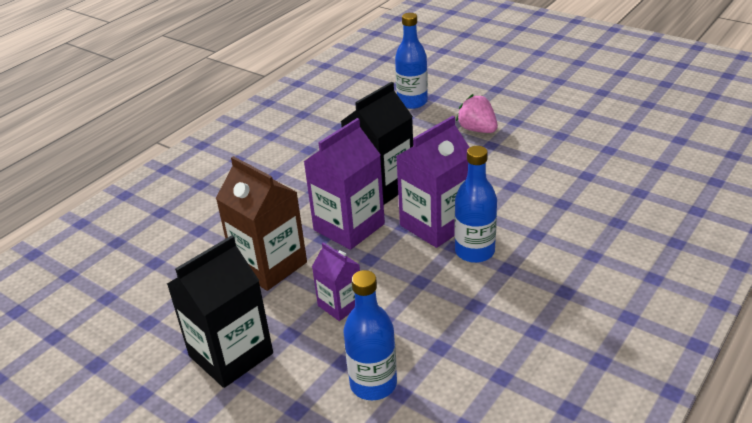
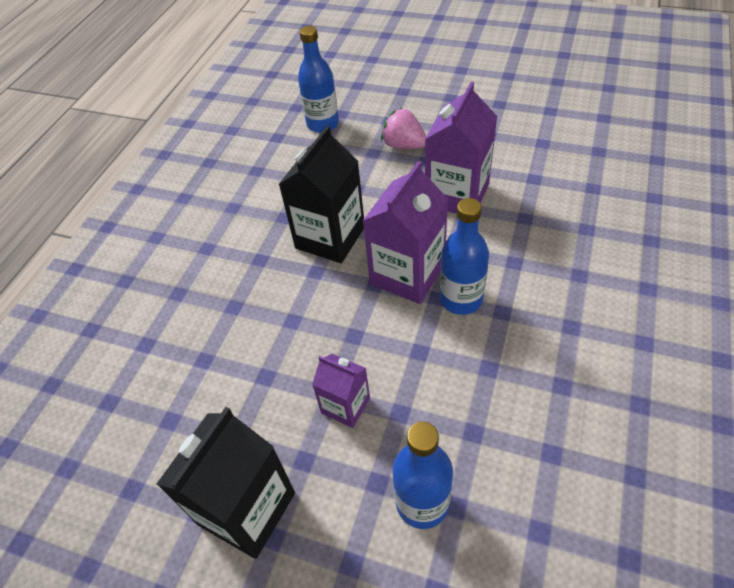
camera: 15 degrees left, 15 degrees up
brown carton [216,156,307,291] -> none
purple carton [303,118,385,250] -> purple carton moved to [425,82,497,214]

